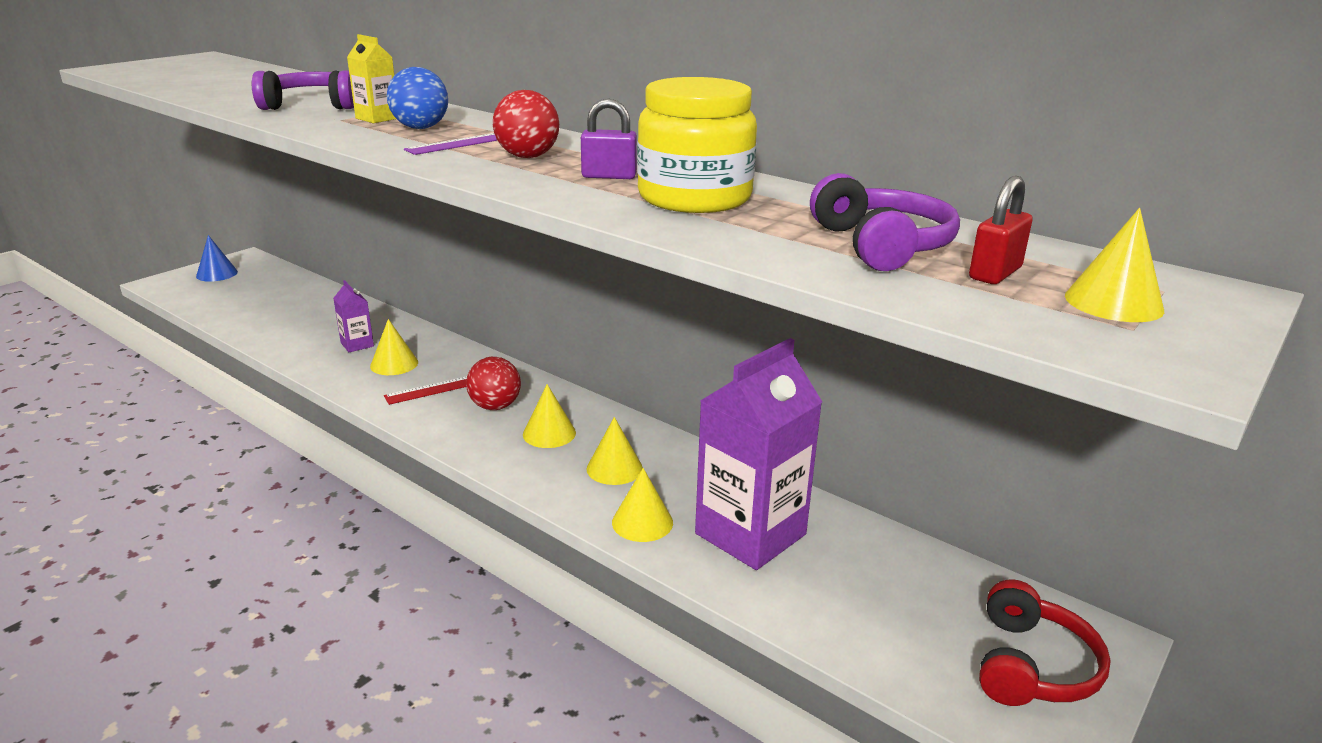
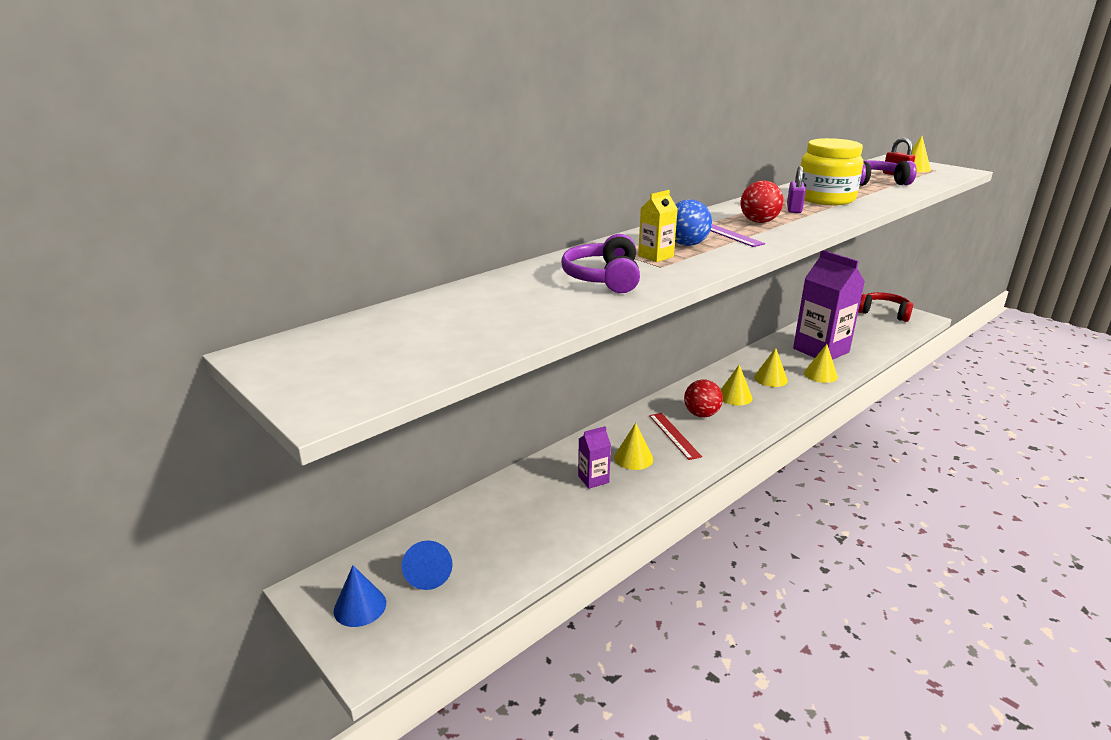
camera: 80 degrees left, 0 degrees up
none -> blue cone [402,541,453,590]

